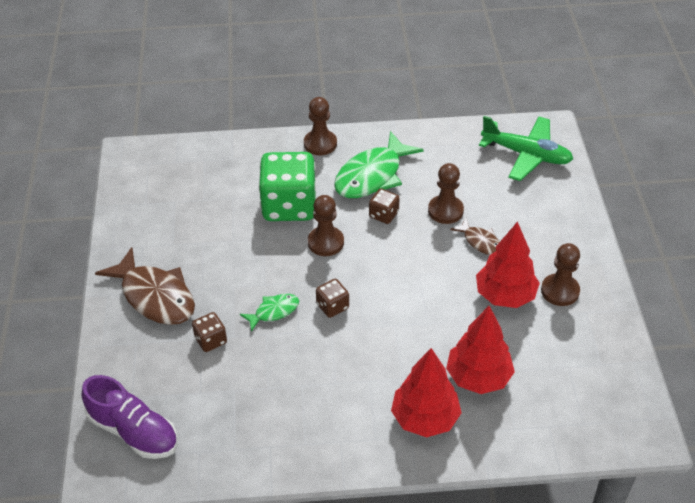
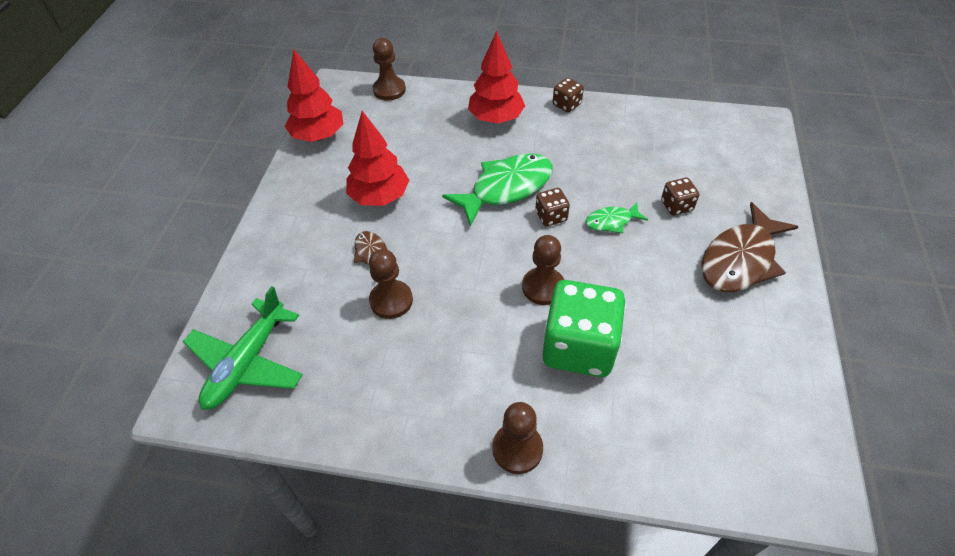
camera: 165 degrees left, 5 degrees up
purple shoe [82,375,178,459] -> none
brown fish [95,247,195,325] -> brown fish turned 105 degrees counterclockwise [702,202,799,292]
green fish [334,131,424,198] -> green fish moved to [442,153,553,227]
brown dice [369,189,400,224] -> brown dice moved to [553,78,584,112]
red tree [446,306,515,394] -> red tree moved to [285,50,343,142]
green plane [479,116,573,181] -> green plane turned 105 degrees counterclockwise [183,286,303,410]
brown pawn [541,243,580,306] -> brown pawn moved to [373,38,406,101]

